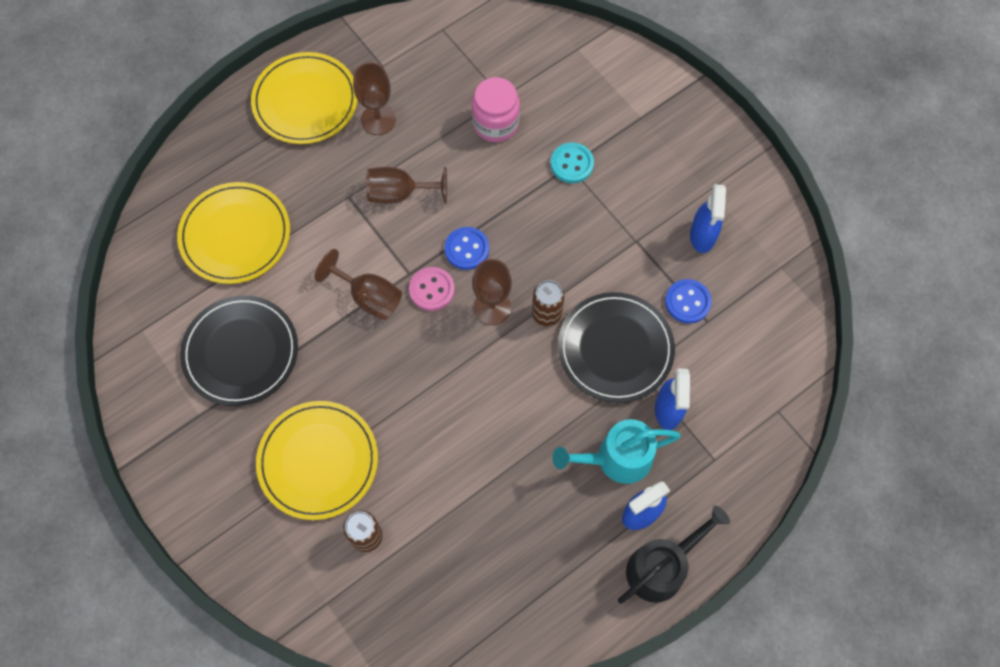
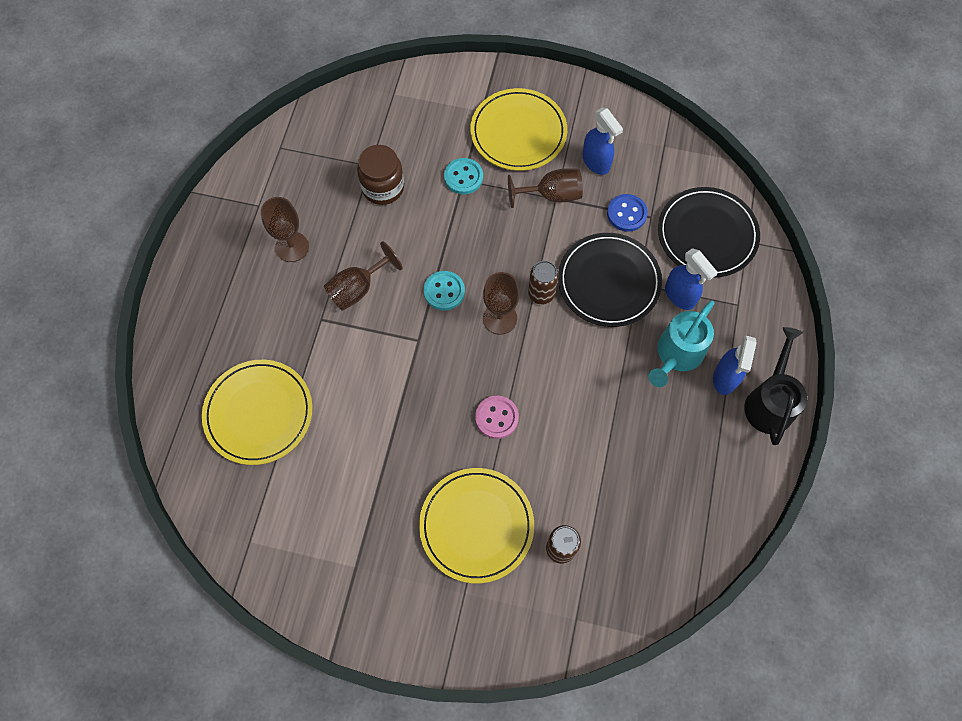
camera: 40 degrees left, 0 degrees up
black plate [180,295,298,406] -> black plate moved to [658,187,760,277]
yellow plate [251,52,358,144] -> yellow plate moved to [470,88,567,171]
brown goblet [315,249,402,320] -> brown goblet moved to [508,168,583,208]
pink button [409,267,455,311] -> pink button moved to [475,396,519,439]
blue button [445,227,489,270] -> turquoise button [424,271,465,310]
pink jar [472,77,520,142] -> brown jar [357,145,404,205]

